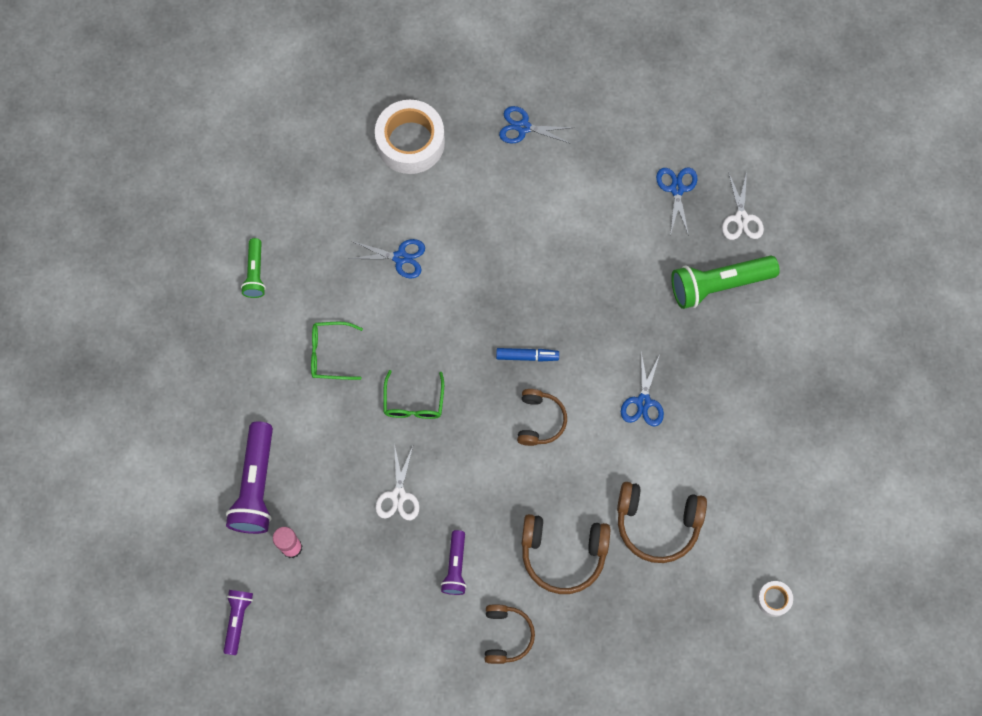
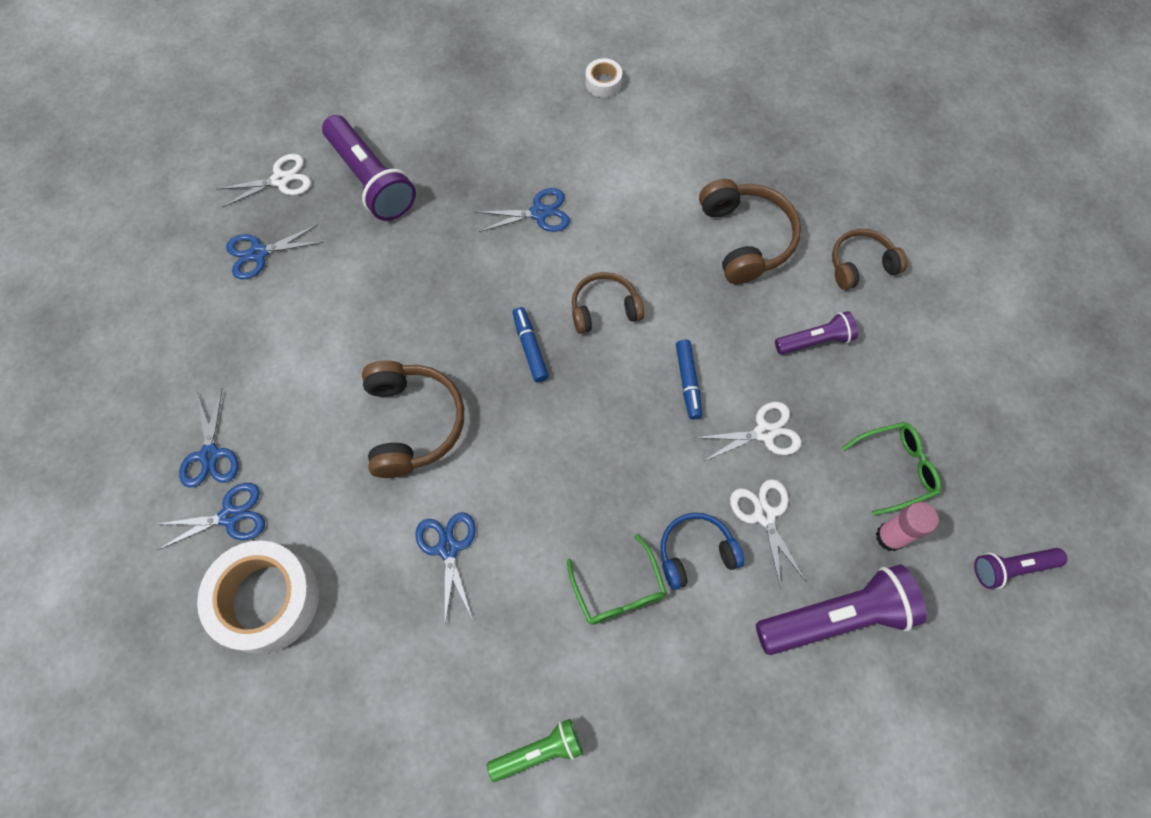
camera: 110 degrees left, 5 degrees down
green glasses [383,370,444,419] -> green glasses moved to [842,422,941,516]
brown headphones [617,482,707,563] -> brown headphones moved to [362,360,464,478]
green flashlight [671,256,780,309] -> purple flashlight [322,115,416,221]
white tape [757,581,793,617] -> white tape moved to [585,58,622,97]
none -> blue scissors [154,483,265,550]
none -> blue headphones [660,513,744,590]
none -> blue marker [676,340,702,420]
none -> white scissors [730,479,806,589]

